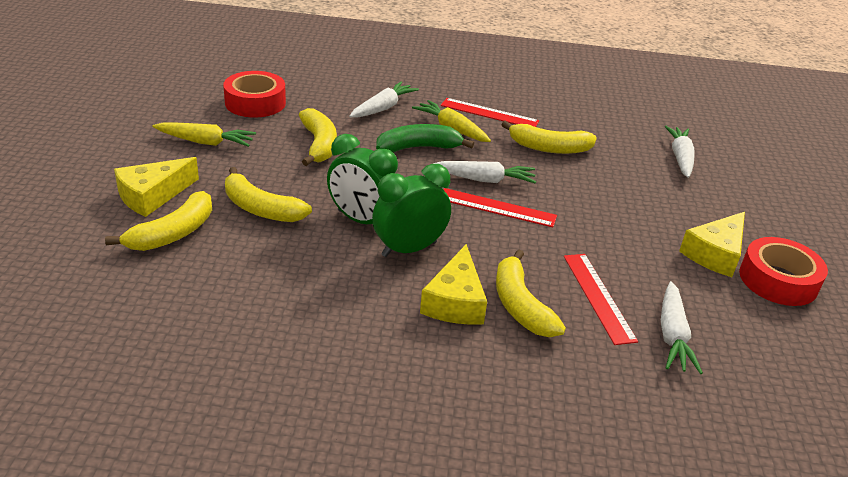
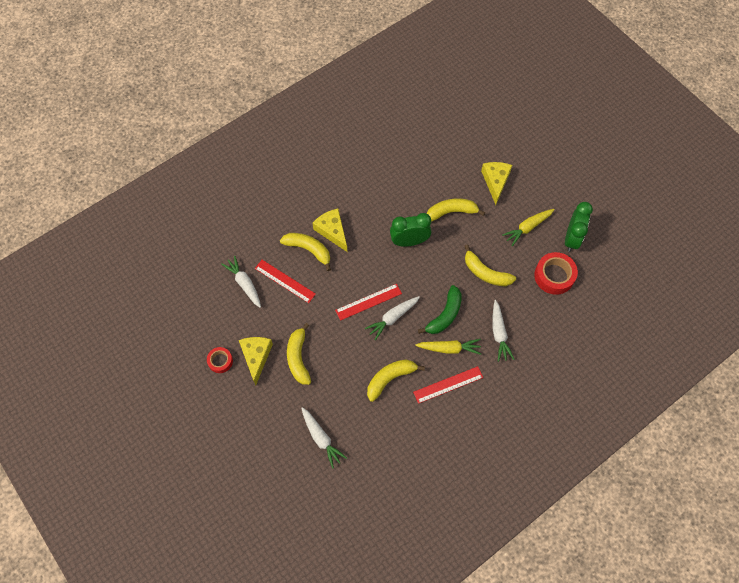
camera: 140 degrees right, 30 degrees up
yellow banana [105,191,212,251] -> yellow banana moved to [287,323,311,385]
green clock [372,164,451,257] -> green clock moved to [565,202,593,252]
red tape [739,237,828,306] -> red tape [207,347,233,373], size x0.59

